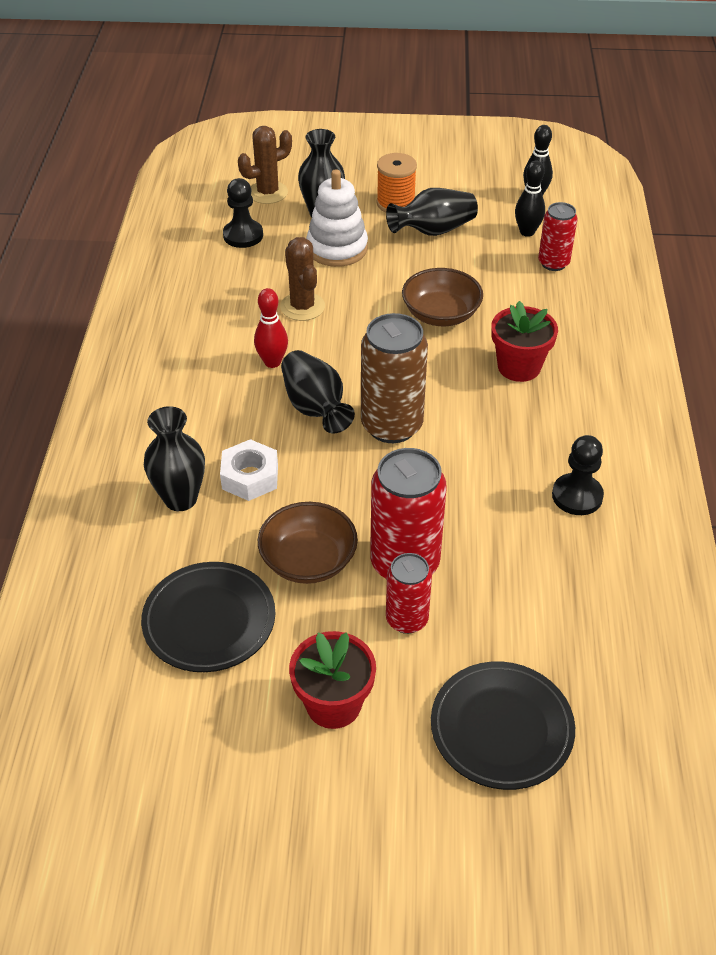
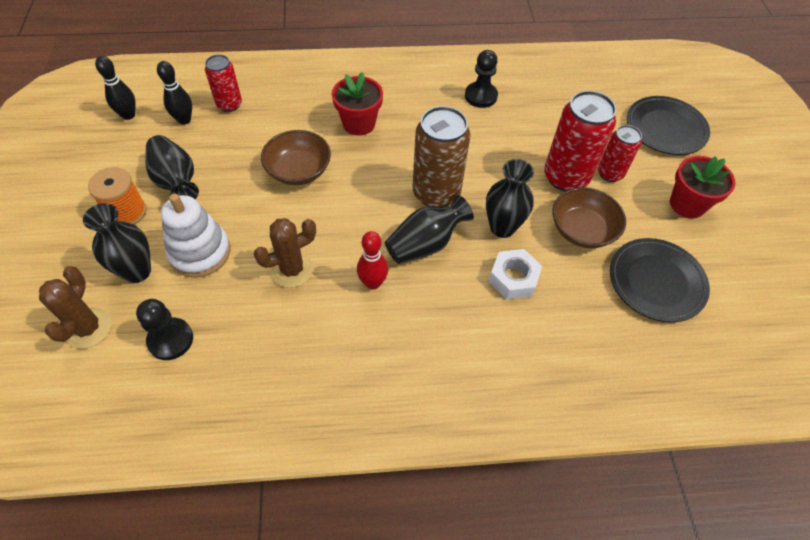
camera: 100 degrees left, 10 degrees up
black vase [144,406,205,511] -> black vase moved to [486,159,534,238]
brown cactus [238,126,292,204] -> brown cactus turned 45 degrees clockwise [39,266,112,349]

